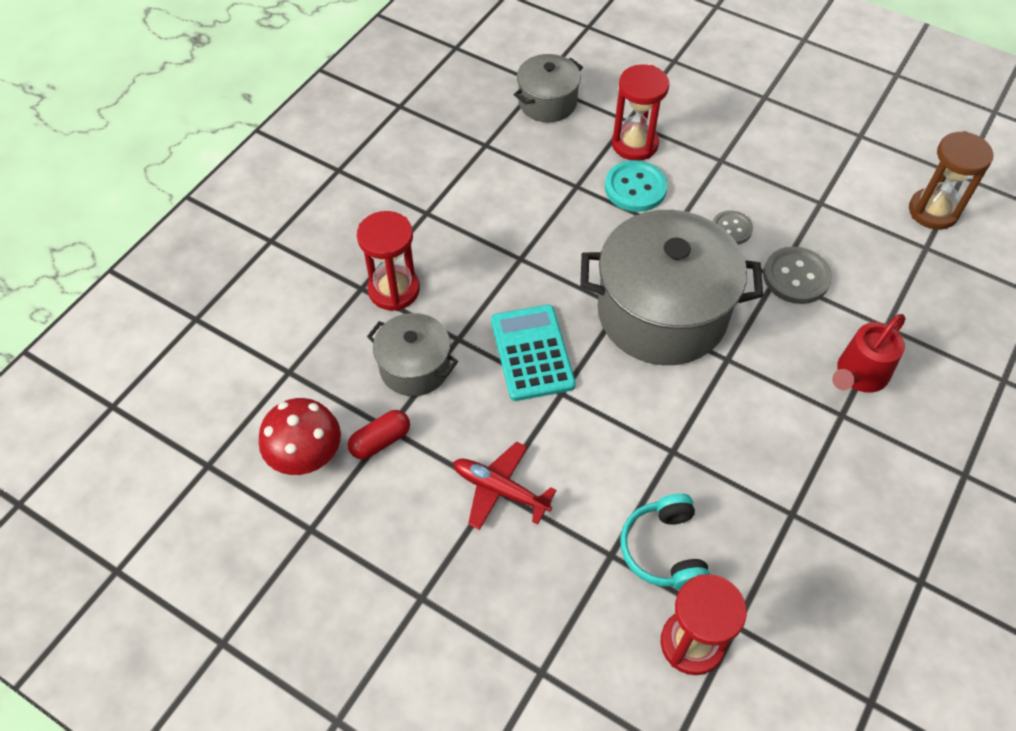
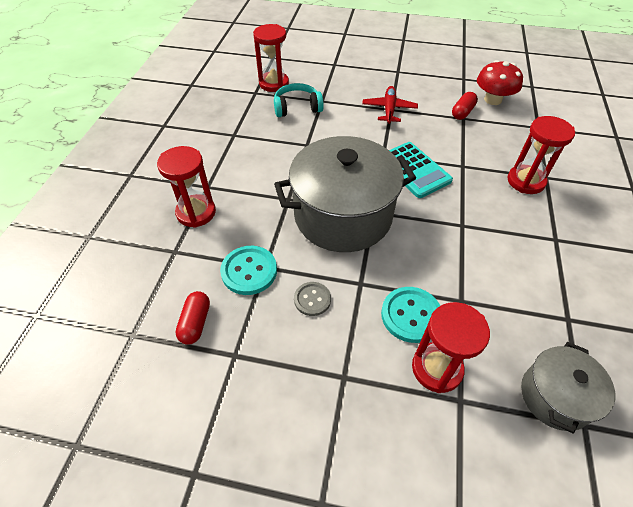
camera: 160 degrees right, 5 degrees down
grey pot [367,313,458,396] -> none
red plane [453,442,557,530] -> red plane turned 90 degrees counterclockwise [362,86,418,124]
turquoise headphones [620,493,710,590] -> turquoise headphones turned 75 degrees counterclockwise [274,83,324,117]
grey button [763,246,832,304] -> turquoise button [220,246,277,295]
red watering can [832,314,906,393] -> red hourglass [157,146,216,228]
brown hourglass [909,131,993,230] -> none
none -> red capsule [175,291,210,345]

